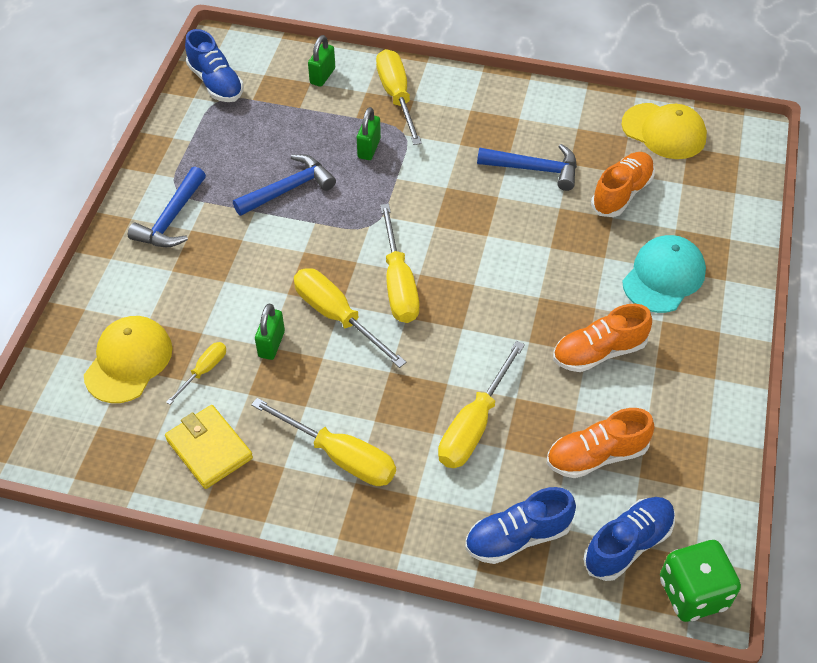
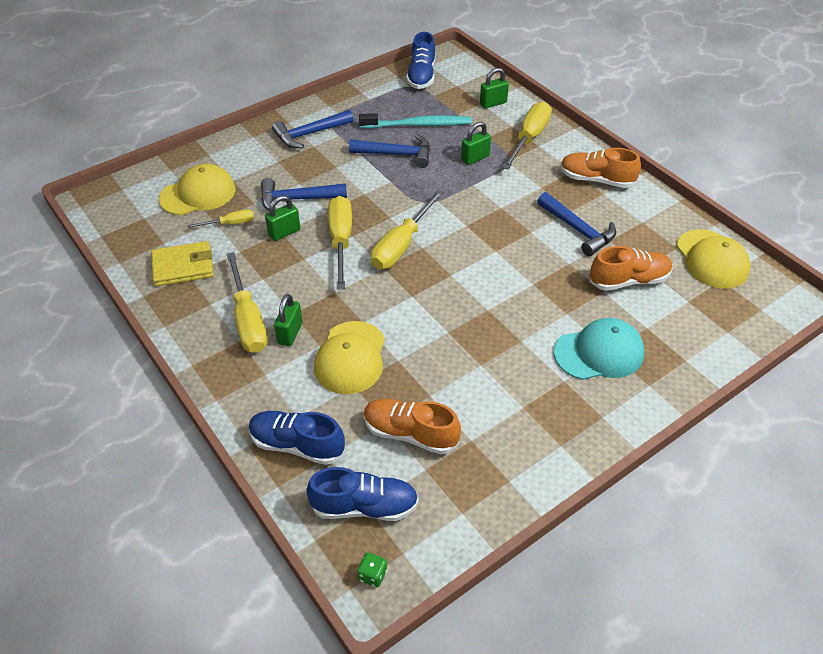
camera: 40 degrees right, 5 degrees down
yellow wallet [165,405,253,489] -> yellow wallet turned 75 degrees clockwise [151,241,214,286]
yellow screwdriver [438,341,525,468] -> yellow cap [314,321,385,394]
orange shoe [553,304,652,372] -> orange shoe moved to [560,148,641,188]
green dice [660,540,741,622] -> green dice [357,552,387,587], size x0.42
none -> blue hammer [261,178,347,211]
none -> green padlock [274,294,303,346]
none -> turquoise toothbrush [359,113,472,128]

